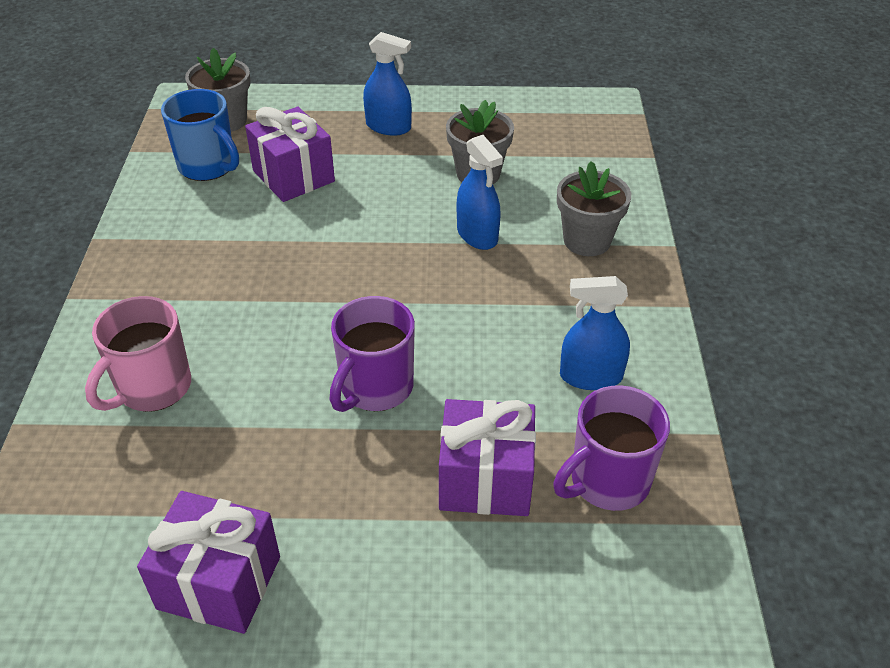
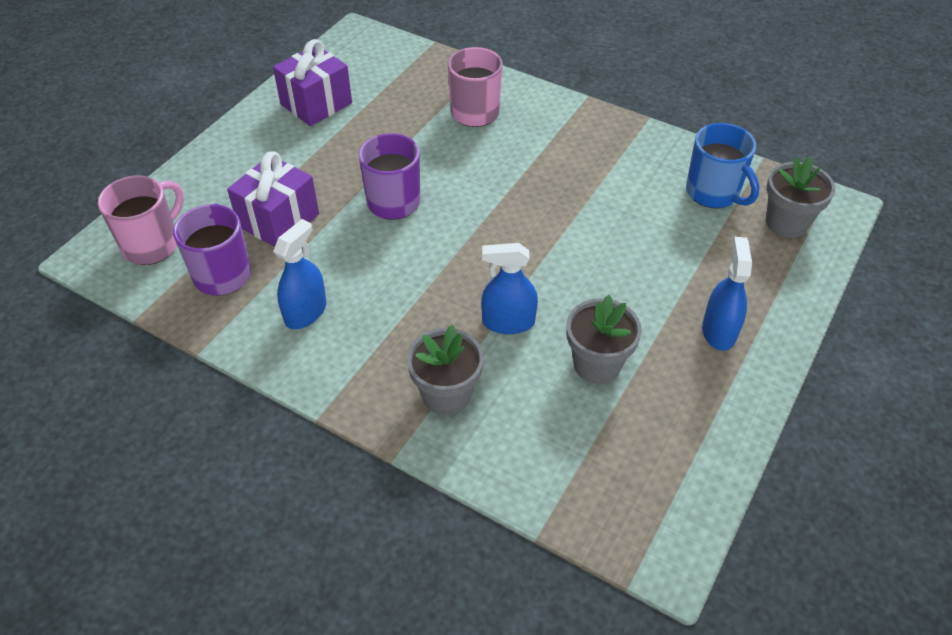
camera: 120 degrees right, 5 degrees up
blue mug [161,89,239,181] -> blue mug turned 105 degrees counterclockwise [686,123,760,208]
purple gift [245,107,335,202] -> none
blue spray bottle [363,32,412,136] -> blue spray bottle turned 135 degrees clockwise [702,237,752,351]
none -> pink mug [98,175,184,265]

